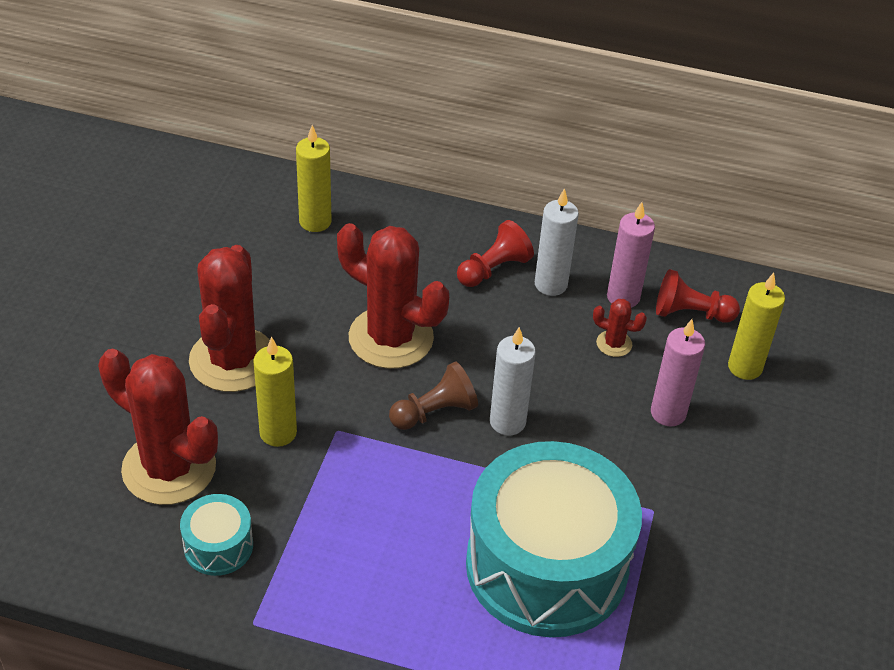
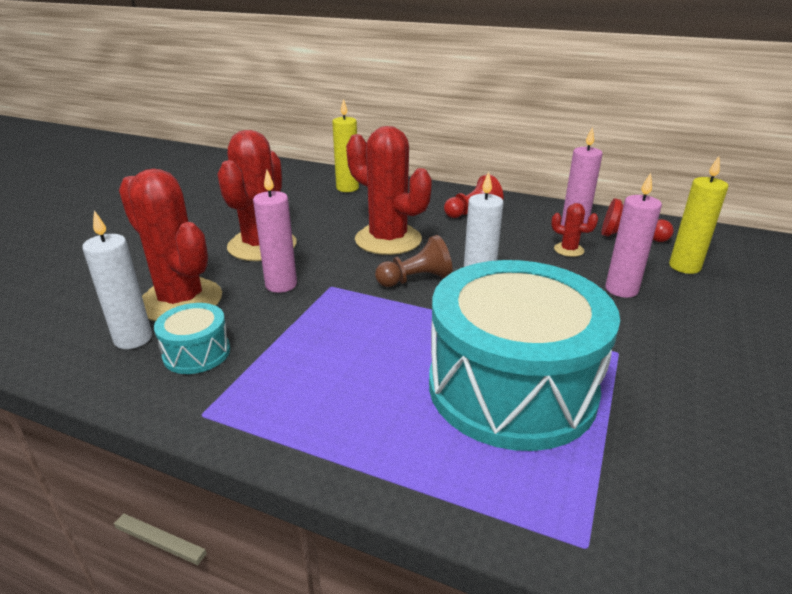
camera: 10 degrees right, 15 degrees down
yellow candle [253,337,297,447] -> pink candle [253,170,297,293]
white candle [535,188,579,296] -> white candle moved to [82,210,152,349]

